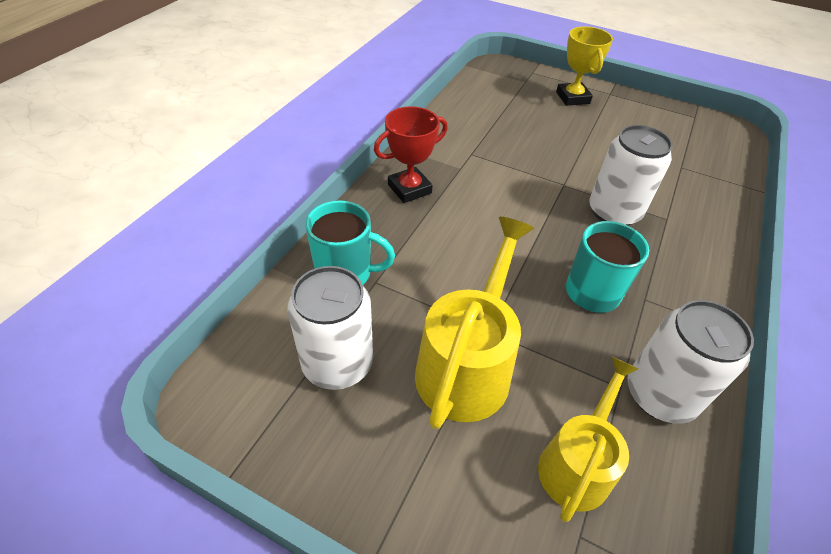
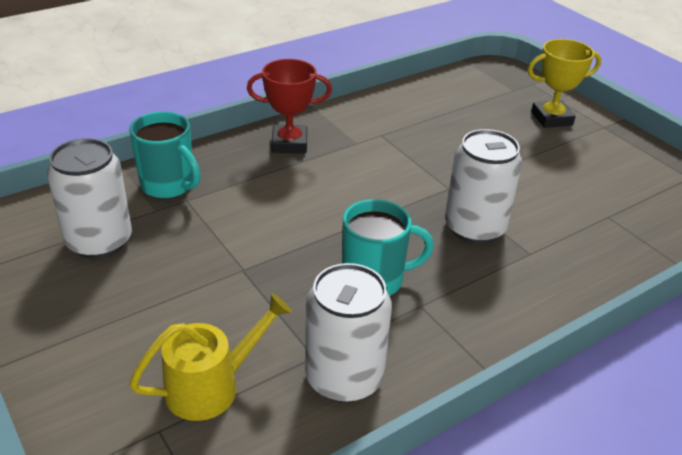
camera: 30 degrees right, 10 degrees down
yellow watering can [415,217,534,429] -> none
yellow trophy [556,26,613,106] -> yellow trophy turned 60 degrees clockwise [528,39,601,128]

